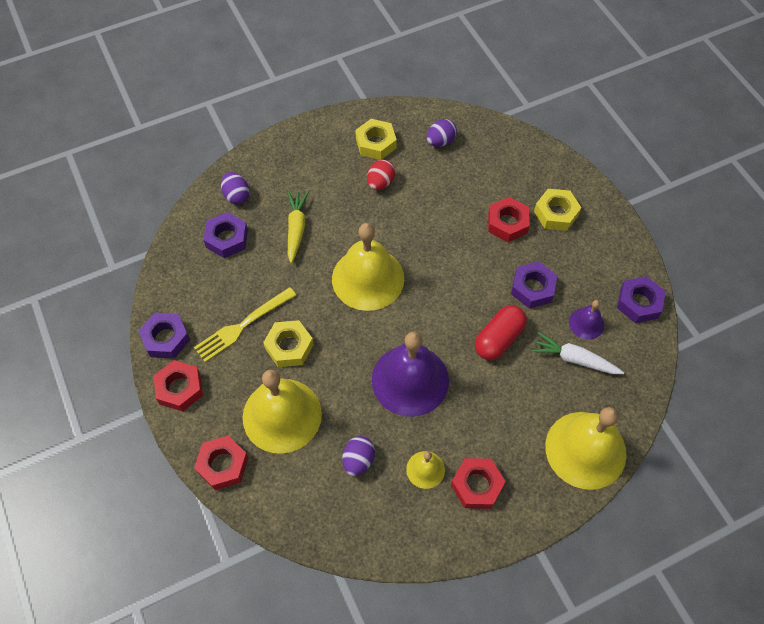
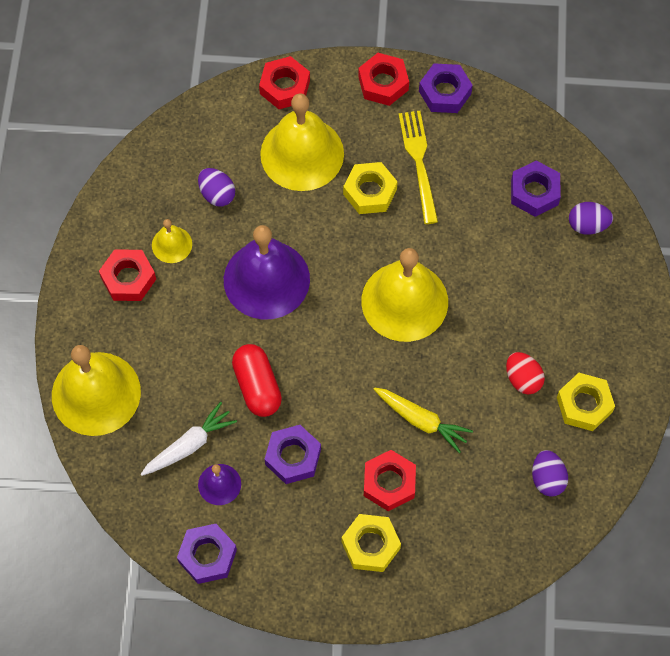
camera: 120 degrees right, 5 degrees up
yellow carrot [288,191,309,263] -> yellow carrot moved to [374,387,473,453]

